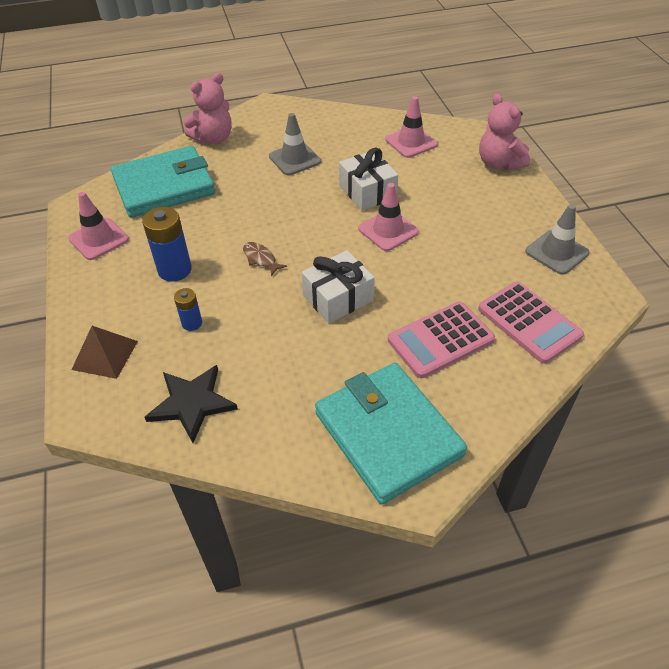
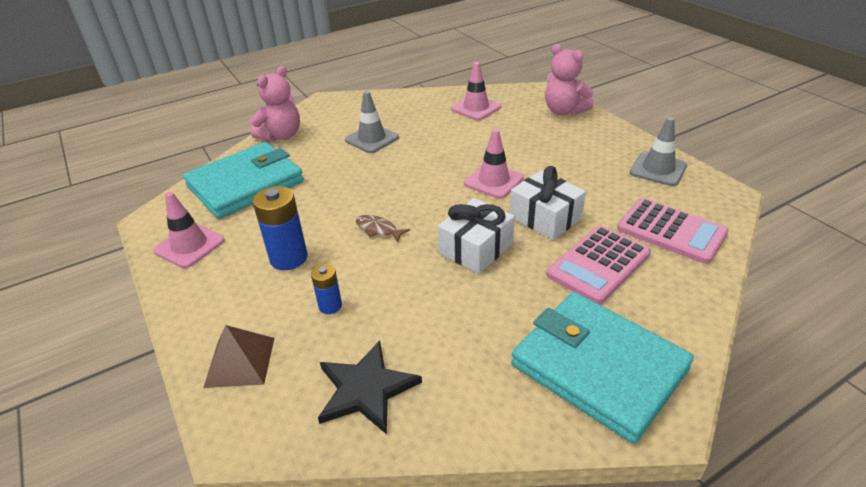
camera: 15 degrees left, 10 degrees down
white gift [339,148,398,211] -> white gift moved to [510,166,586,240]

